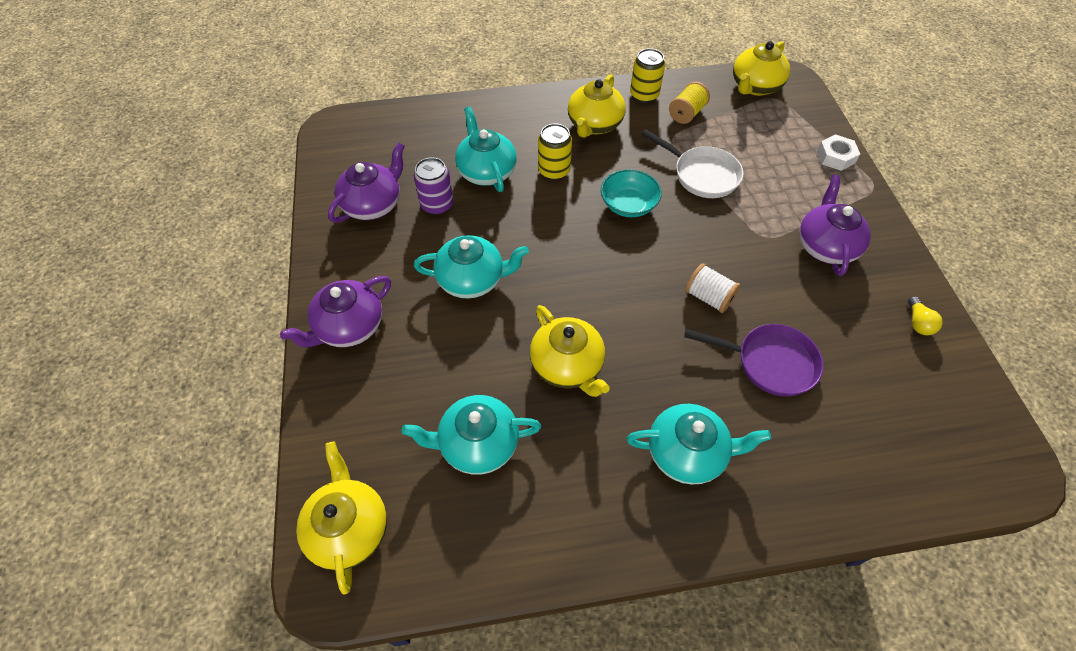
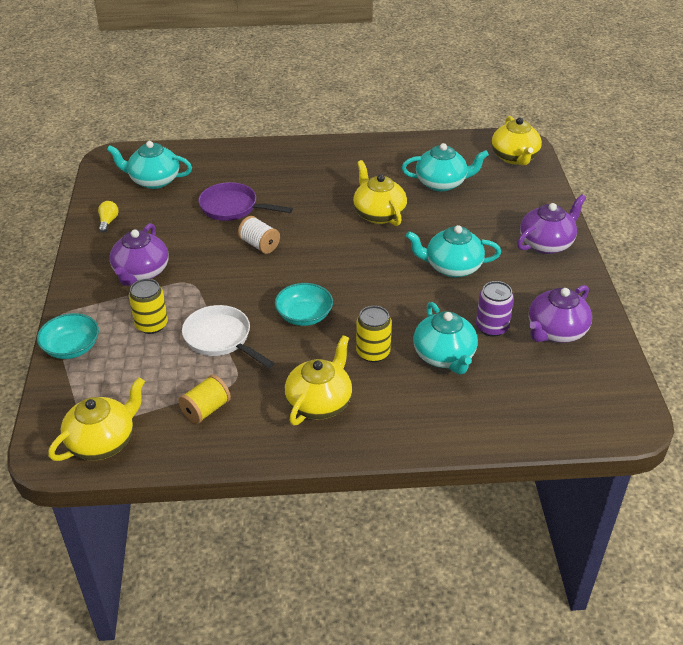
camera: 175 degrees left, 15 degrees down
turquoise teapot [627,404,771,485] -> turquoise teapot moved to [107,141,192,189]
yellow can [630,48,665,103] -> yellow can moved to [129,279,168,334]
white nut [817,134,860,171] -> turquoise bowl [37,313,99,359]

